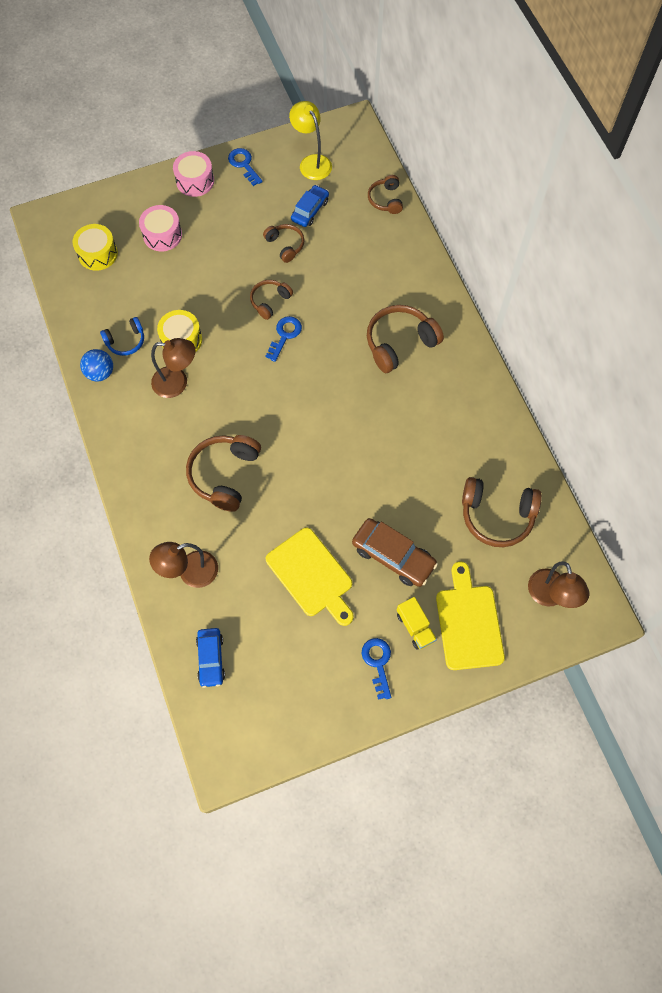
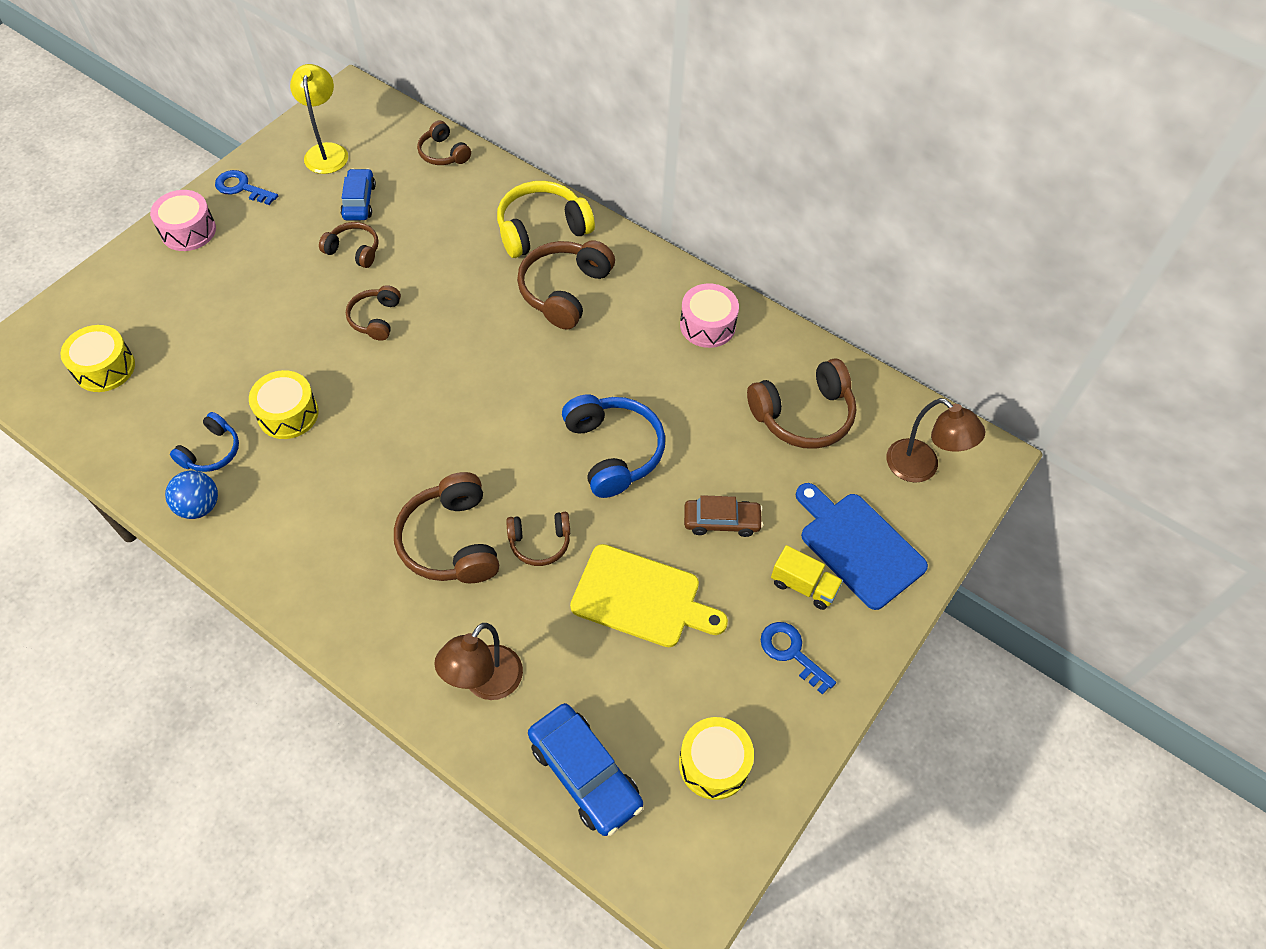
camera: 35 degrees left, 10 degrees down
pink drum [139,205,182,251] -> pink drum moved to [680,283,739,348]
brown lamp [151,338,196,398] -> none
blue car [196,628,225,688] -> blue car [528,703,643,836], size x1.51
blue key [265,316,302,362] -> none
yellow lamp [289,101,332,180] -> yellow lamp turned 60 degrees clockwise [290,64,348,174]
brown car [352,518,438,587] -> brown car [684,495,763,537], size x0.66
yellow cutting board [436,562,505,670] -> blue cutting board [796,483,928,610]
none -> yellow headphones [497,181,595,258]
none -> brown headphones [506,512,570,566]
none -> blue headphones [562,394,665,498]
none -> yellow drum [679,717,754,800]

